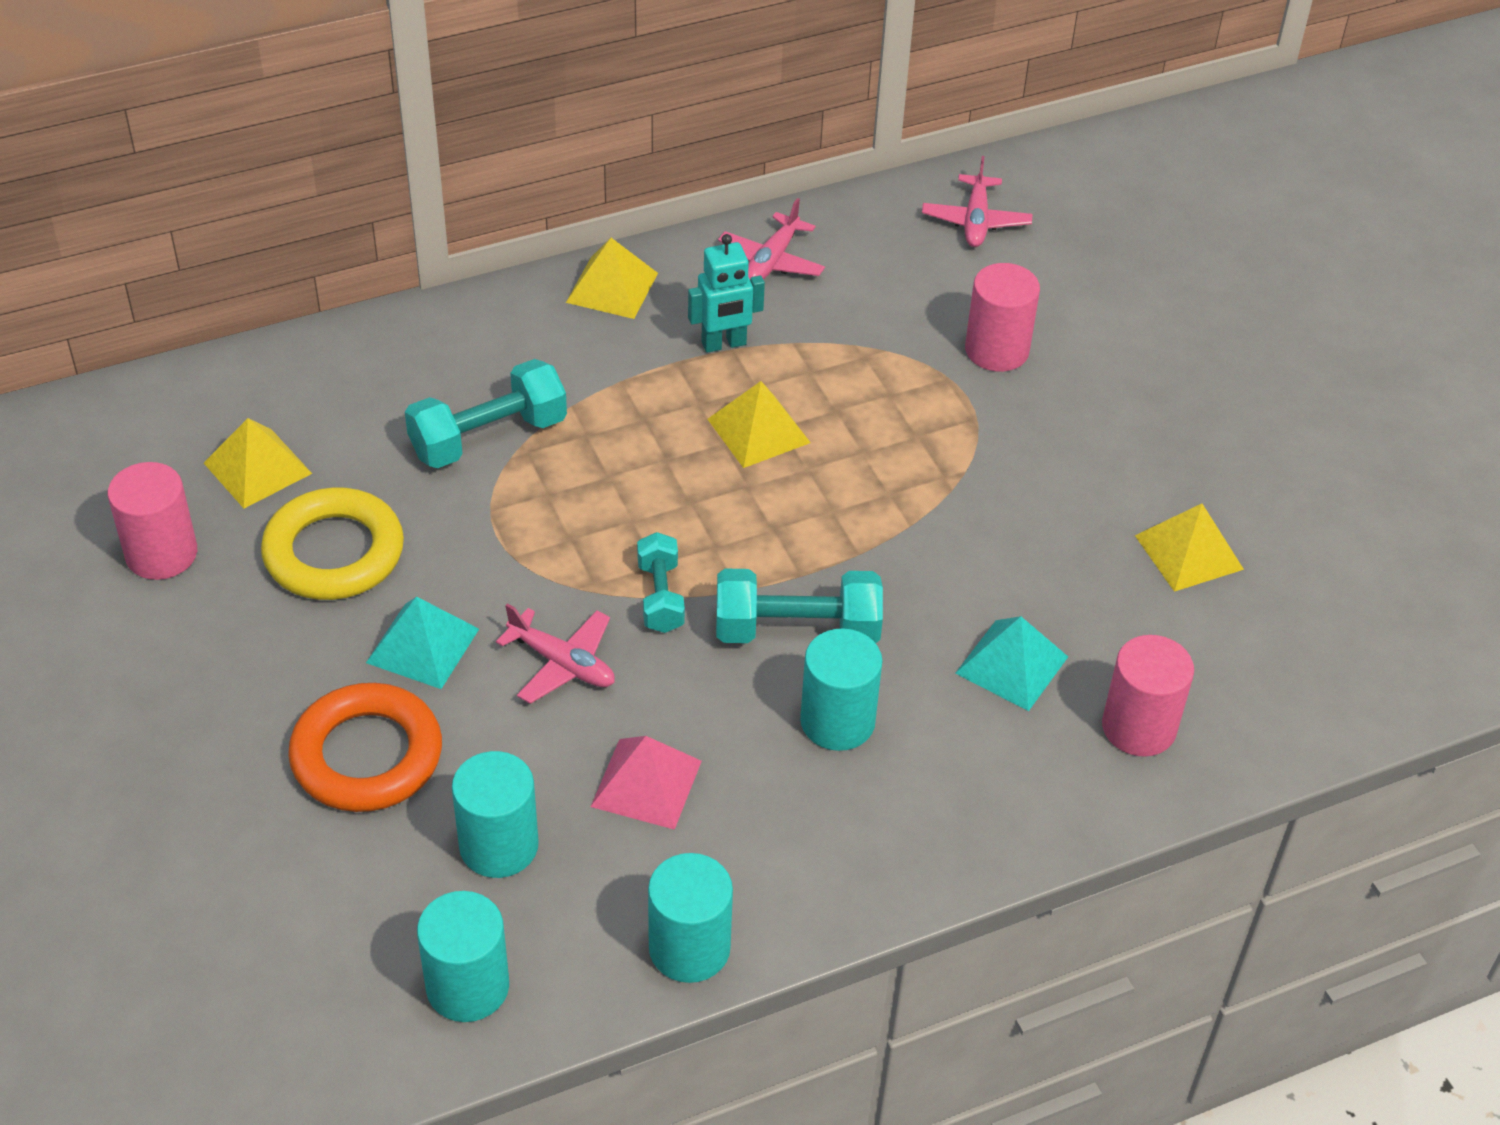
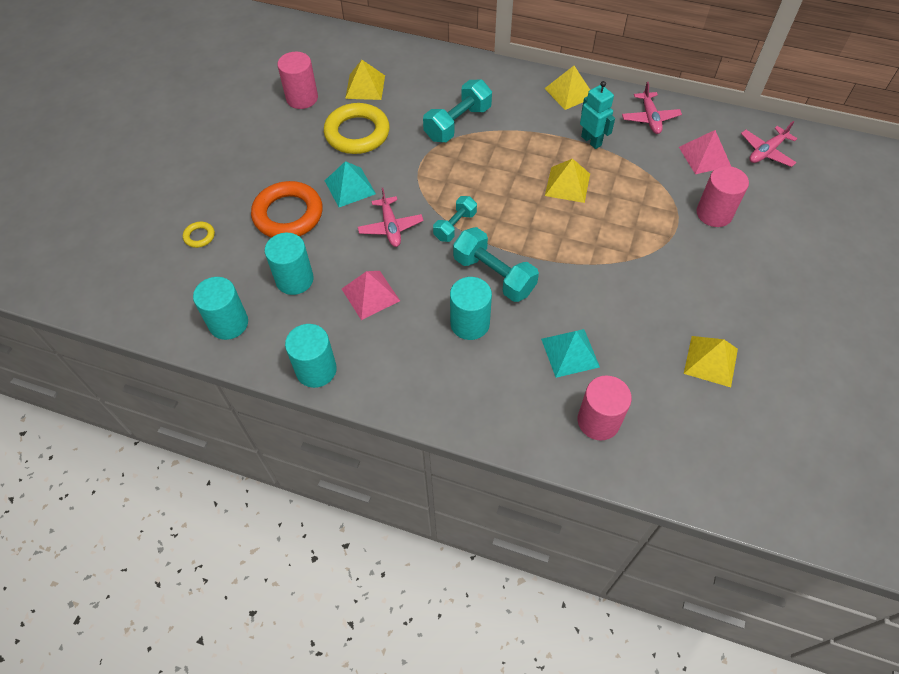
camera: 45 degrees right, 10 degrees up
turquoise dumbbell [405,359,567,468] -> turquoise dumbbell turned 60 degrees counterclockwise [423,80,492,142]
turquoise robot [688,234,765,353] -> turquoise robot turned 150 degrees counterclockwise [580,81,615,149]
pink plane [718,198,825,280] -> pink plane turned 75 degrees counterclockwise [622,82,682,134]
none -> yellow ring [183,221,215,248]
none -> pink pyramid [679,130,731,174]

